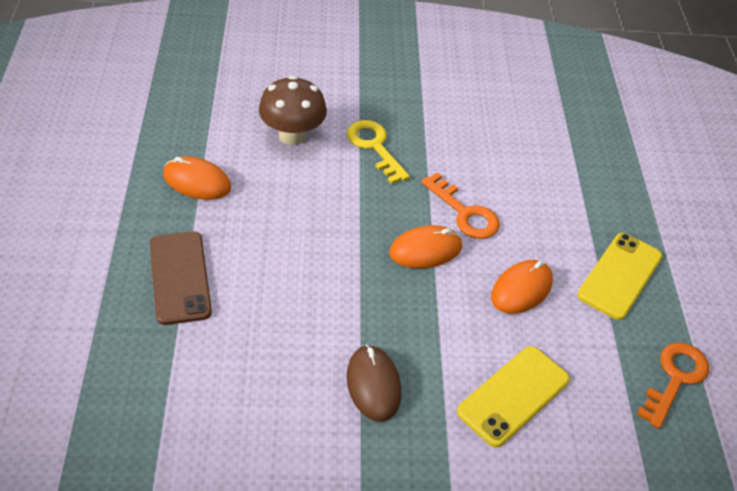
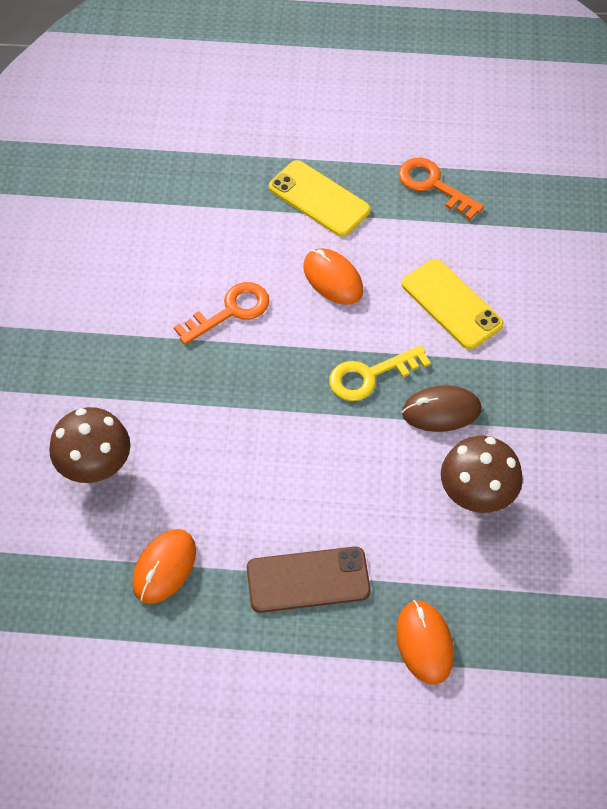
camera: 80 degrees left, 10 degrees up
yellow key [347,120,410,184] -> yellow key moved to [329,345,431,401]
orange mouse [389,225,462,268] -> orange mouse moved to [396,600,454,685]
none -> brown mushroom [441,436,523,513]

